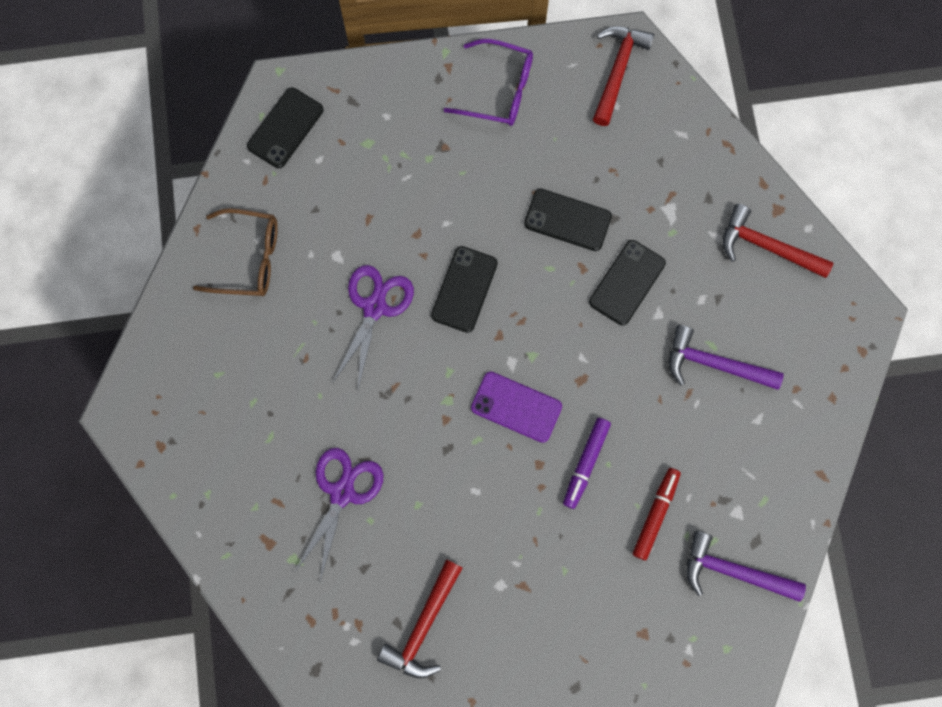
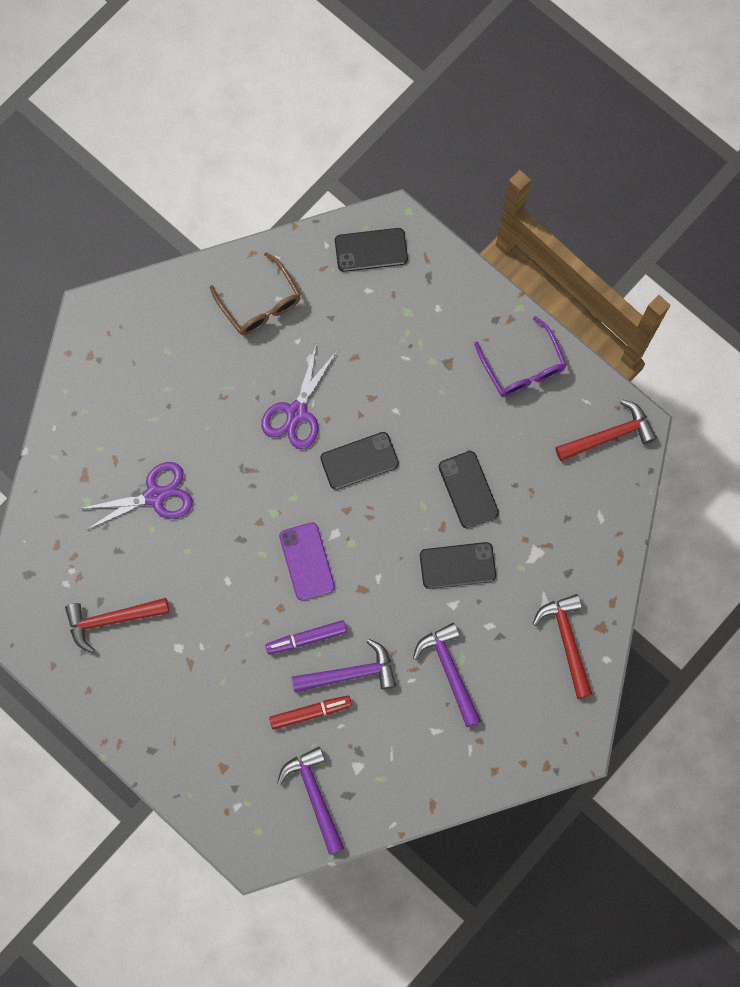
camera: 50 degrees right, 0 degrees up
purple scissors [333,265,414,389] -> purple scissors turned 135 degrees clockwise [261,343,337,449]
none -> purple hammer [292,639,397,692]

